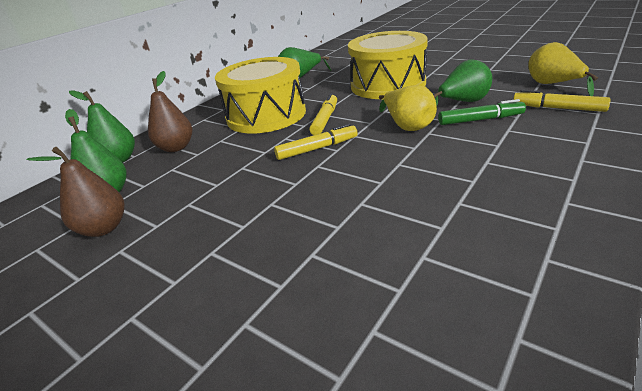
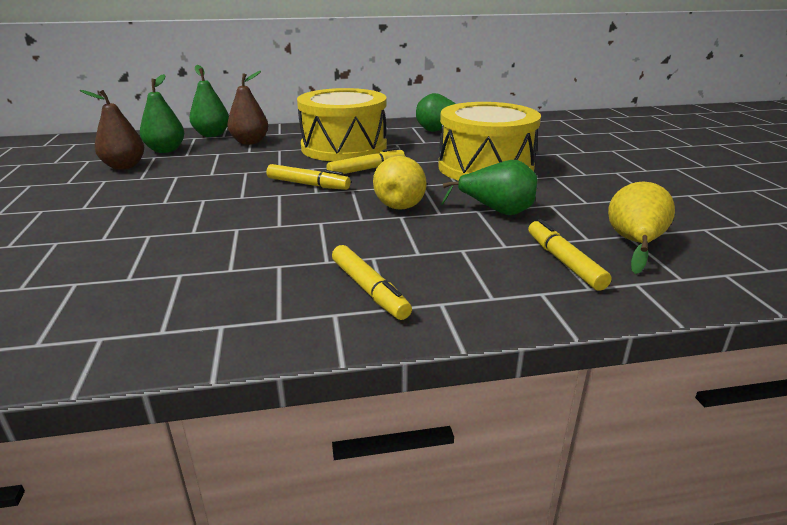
camera: 40 degrees right, 5 degrees down
green marker [438,99,526,125] -> none
none -> yellow marker [332,245,412,320]

